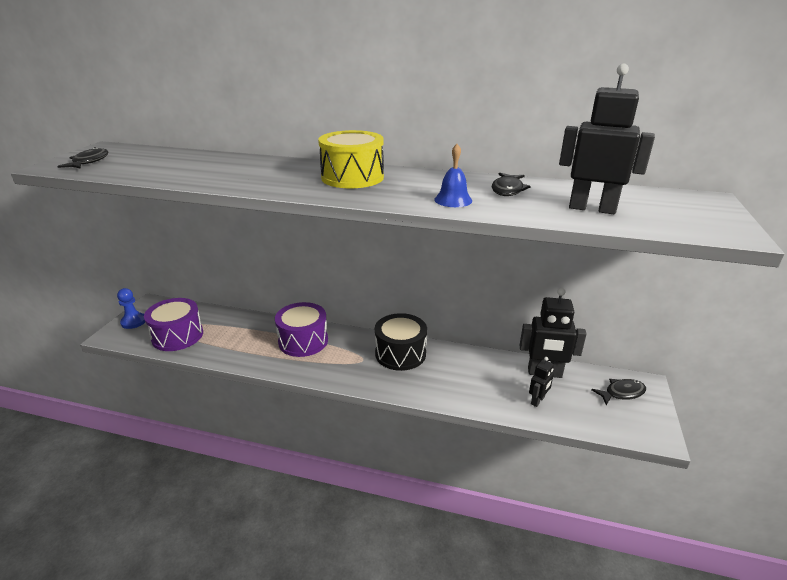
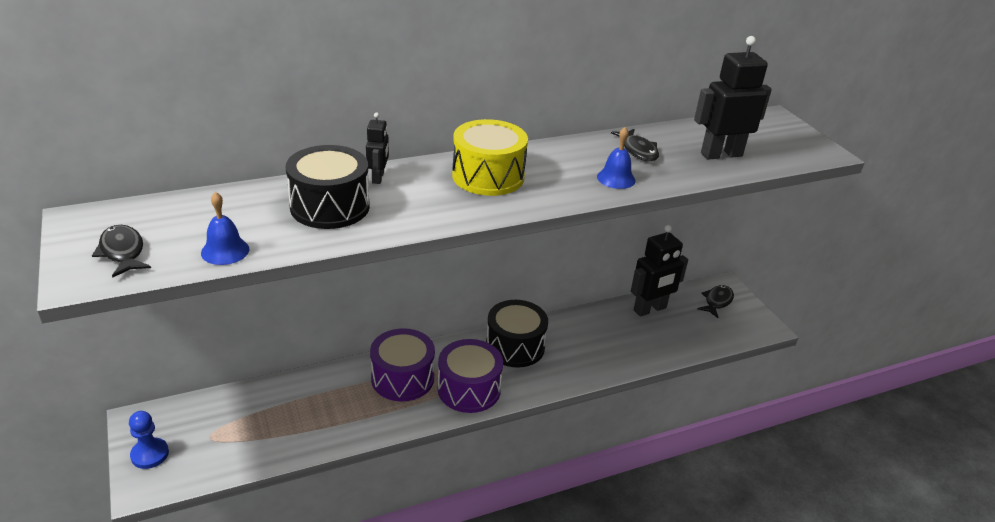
camera: 40 degrees left, 5 degrees up
purple drum [144,298,203,351] -> purple drum moved to [438,339,503,413]
black robot [529,357,554,407] -> black robot moved to [366,112,389,184]
none -> blue bell [201,192,249,265]
none -> black drum [286,145,370,229]

